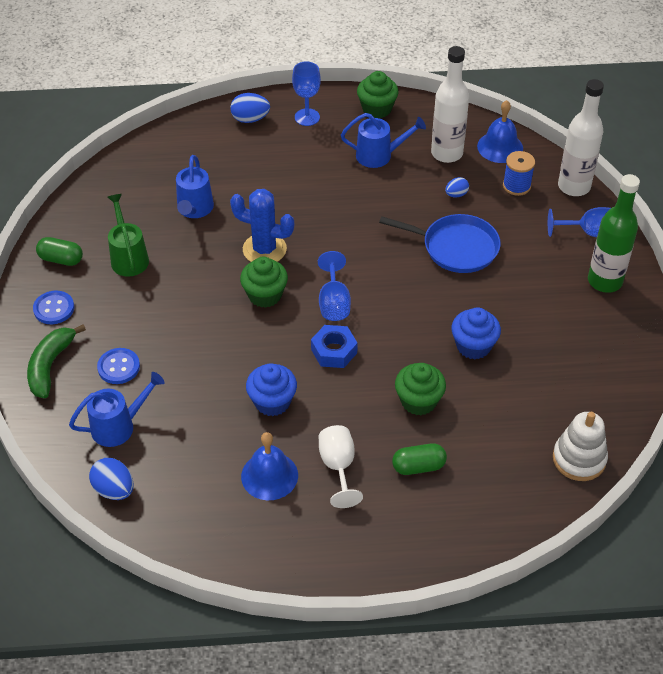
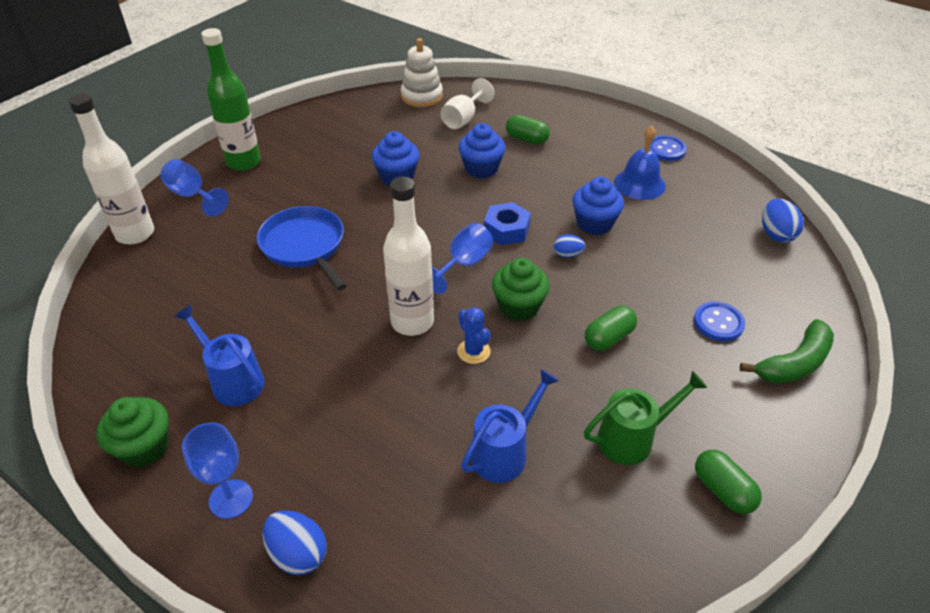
camera: 140 degrees left, 5 degrees down
blue button [33,290,74,324] -> blue button moved to [650,135,687,161]
blue watering can [69,372,165,447] -> none
green watering can [108,194,149,277] -> green watering can turned 135 degrees counterclockwise [584,371,707,465]
blue cactus [230,189,294,262] -> blue cactus [457,307,491,364], size x0.58
white goblet [319,425,363,508] -> white goblet moved to [441,78,494,129]
green cupcake [395,363,446,415] -> blue cupcake [458,123,506,178]
white bottle [431,46,469,163] -> white bottle moved to [383,177,434,336]
blue egg [445,177,469,198] -> blue egg moved to [554,234,585,258]
blue bell [477,100,523,163] -> none
blue spool [503,151,535,196] -> none
none -> green capsule [585,306,637,351]

